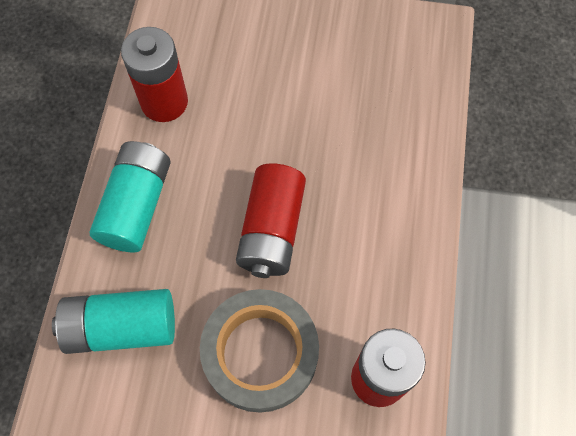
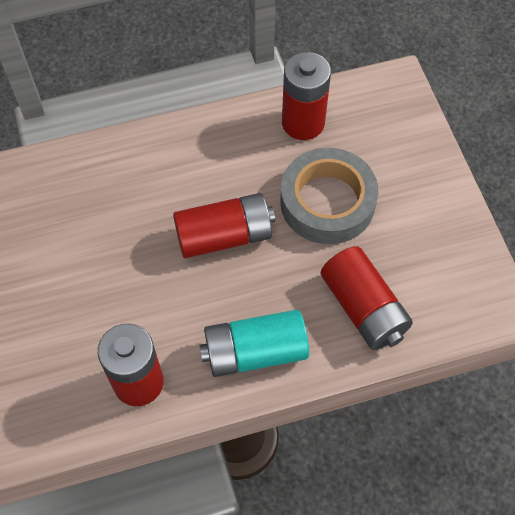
camera: 115 degrees left, 5 degrees down
turquoise battery [52,289,175,354] -> red battery [321,246,413,350]

